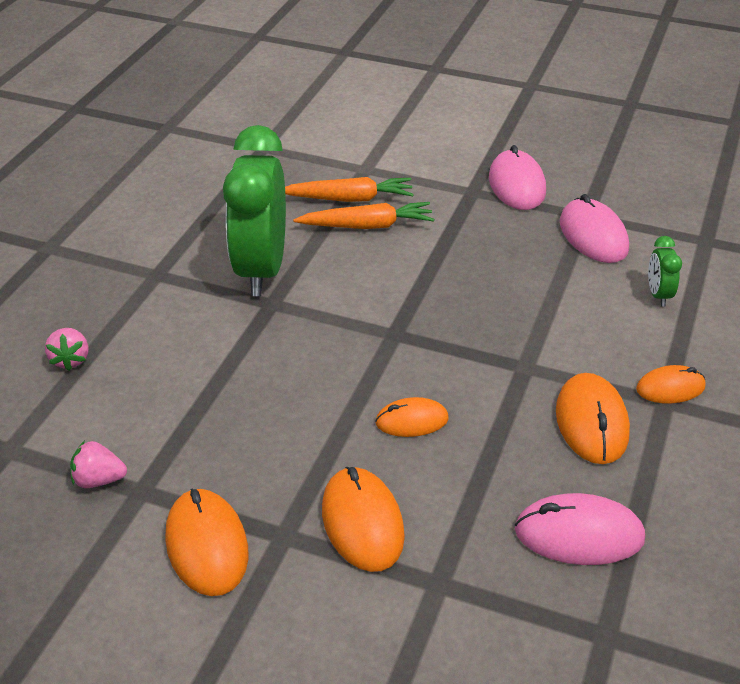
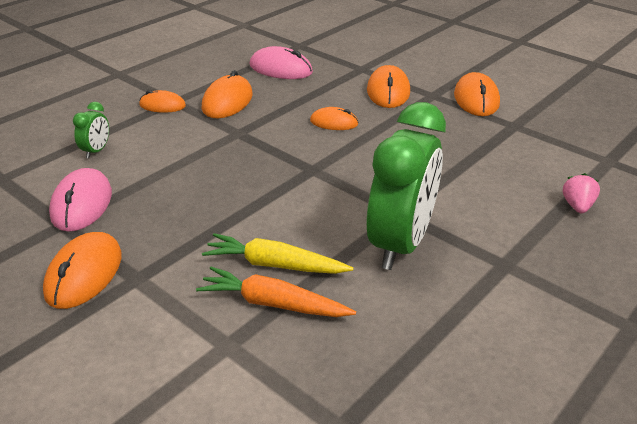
camera: 160 degrees left, 5 degrees down
pink strawberry [70,441,127,488] -> none
orange carrot [293,202,434,229] -> yellow carrot [202,233,353,274]
pink mouse [489,145,546,210] -> orange mouse [43,232,122,309]

